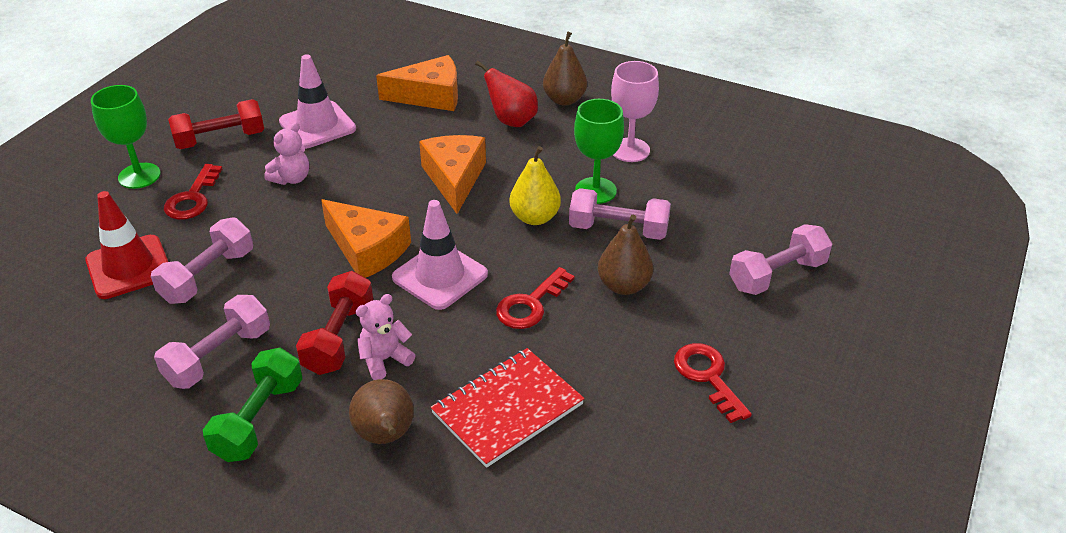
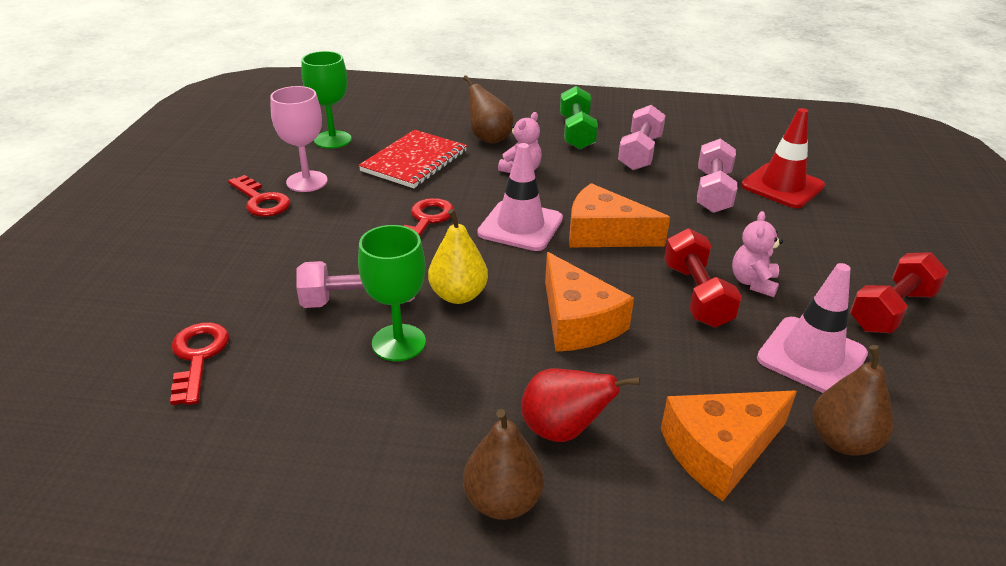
camera: 160 degrees right, 5 degrees down
green goblet [91,85,161,189] -> green goblet moved to [302,51,351,149]
red key [164,164,222,220] -> red key moved to [170,322,229,405]
red dumbbell [296,271,373,375] -> red dumbbell moved to [664,228,742,328]
brown pear [598,214,653,295] -> brown pear moved to [813,345,893,456]
pink goblet [611,61,659,162] -> pink goblet moved to [270,86,328,192]
pink dumbbell [729,224,832,295] -> none

